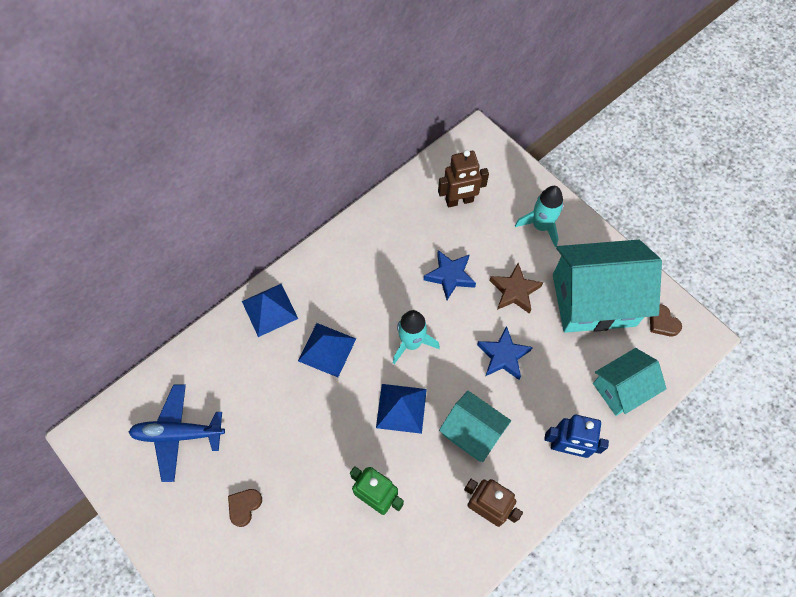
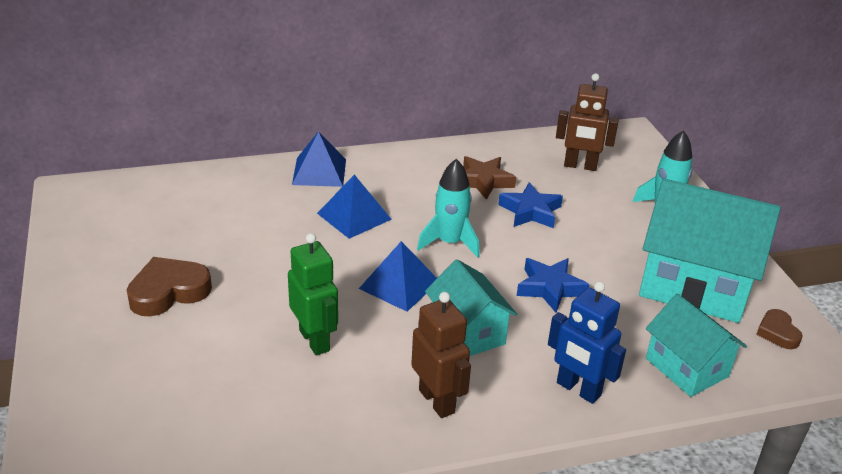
camera: 25 degrees right, 30 degrees down
blue plane [129,385,225,482] -> none
brown heart [228,489,262,527] -> brown heart [127,257,212,316], size x1.73
brown star [490,263,543,314] -> brown star moved to [463,156,516,200]
turquoise house [593,348,667,416] -> turquoise house turned 60 degrees clockwise [646,294,747,397]

